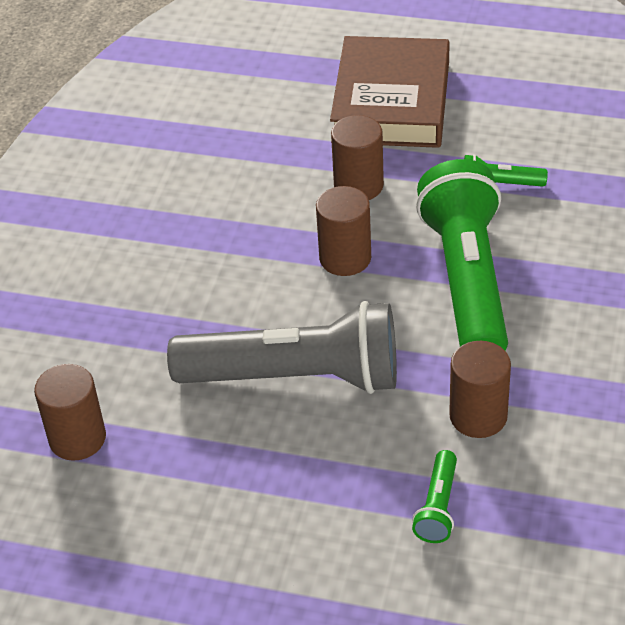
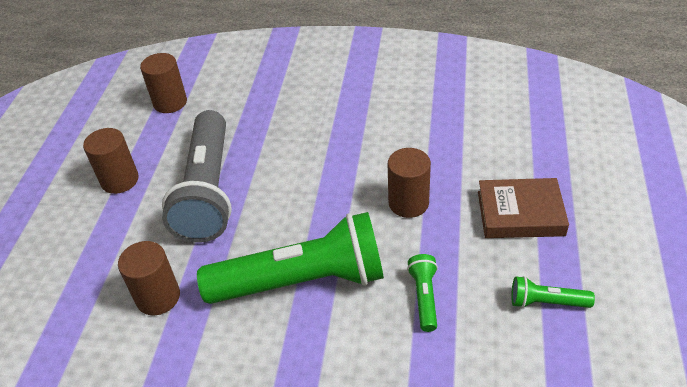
camera: 85 degrees right, 0 degrees up
brown cylinder [316,186,371,276] -> brown cylinder moved to [83,128,139,194]
brown book [330,36,450,148] -> brown book [478,178,569,238], size x0.66
green flashlight [412,450,457,543] -> green flashlight moved to [511,276,595,308]

